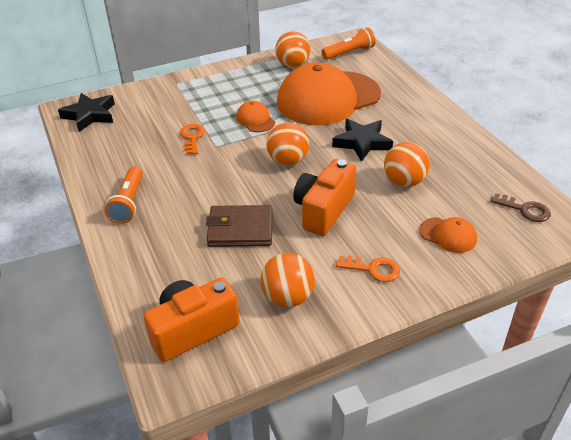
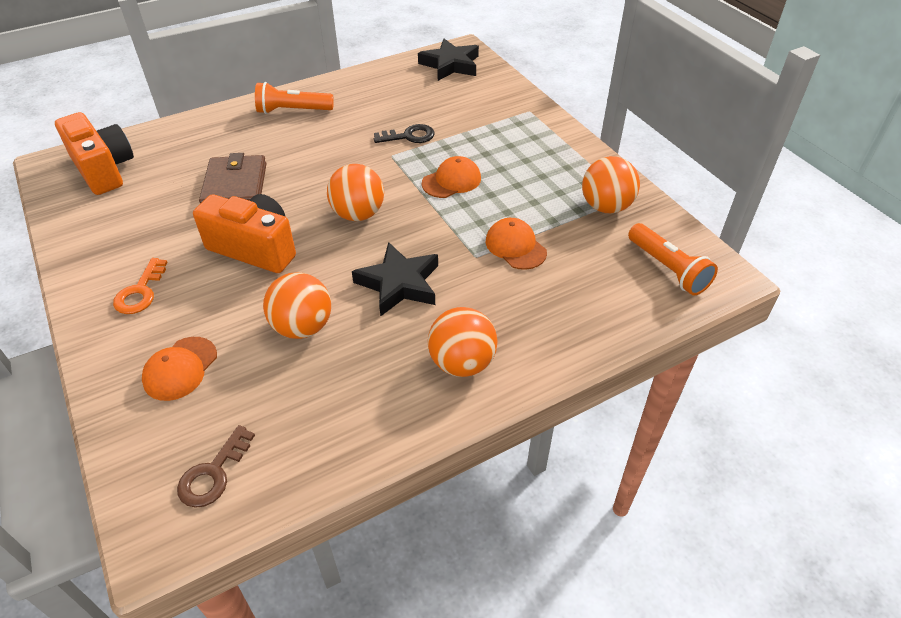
camera: 85 degrees right, 5 degrees up
orange key [180,124,205,154] -> black key [374,124,435,143]
orange ball [260,253,315,307] -> orange ball moved to [428,307,498,377]
orange cap [277,63,381,125] -> orange cap [486,218,547,270], size x0.41

